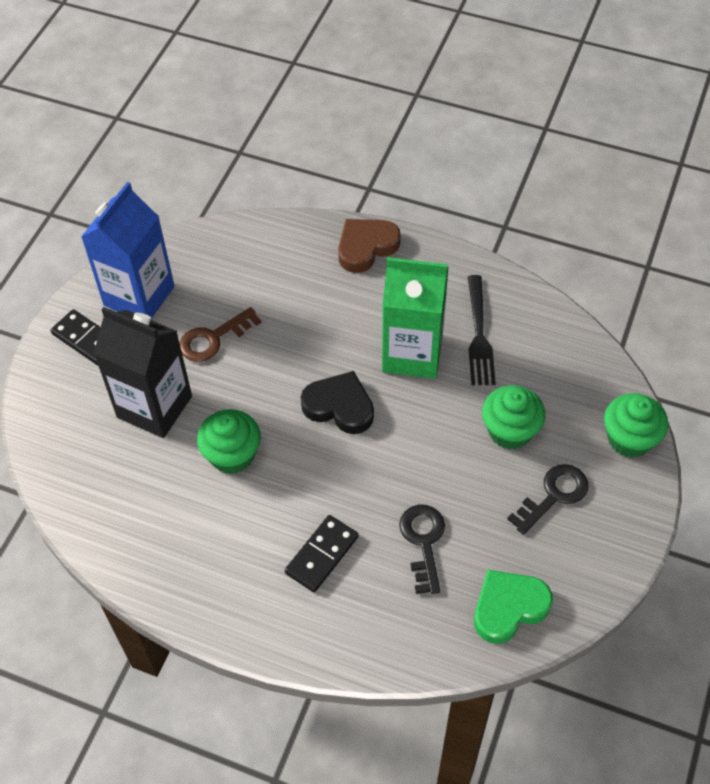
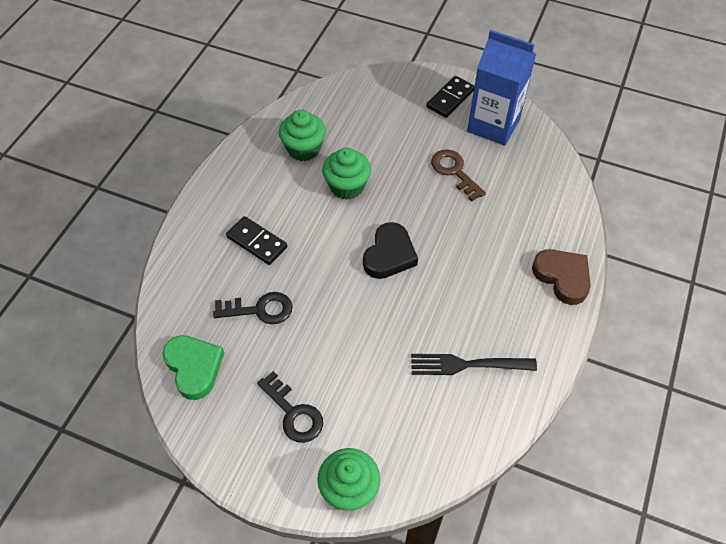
camera: 90 degrees right, 0 degrees up
black carton [94,307,192,438] -> none
green carton [382,257,449,379] -> none
green cupcake [482,385,546,450] -> green cupcake moved to [279,110,326,161]

